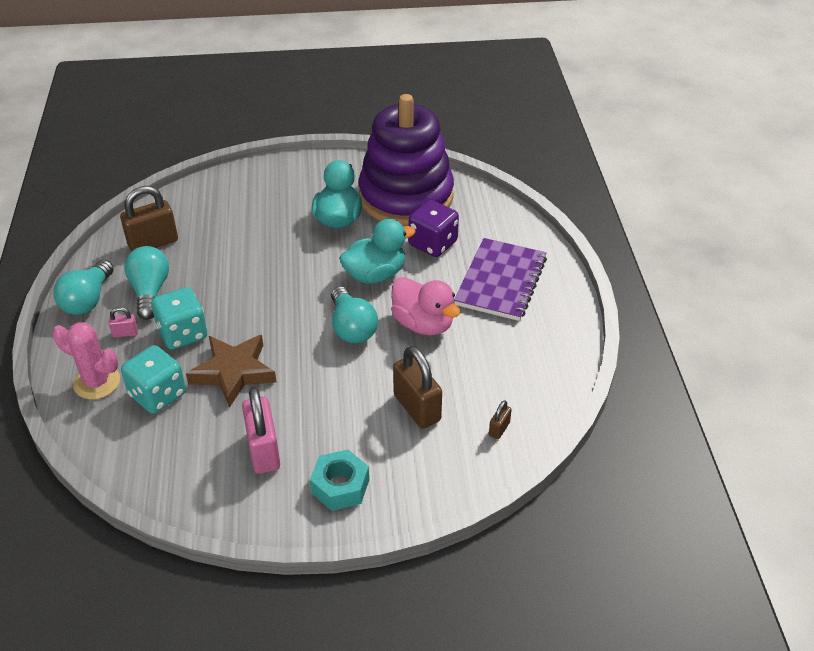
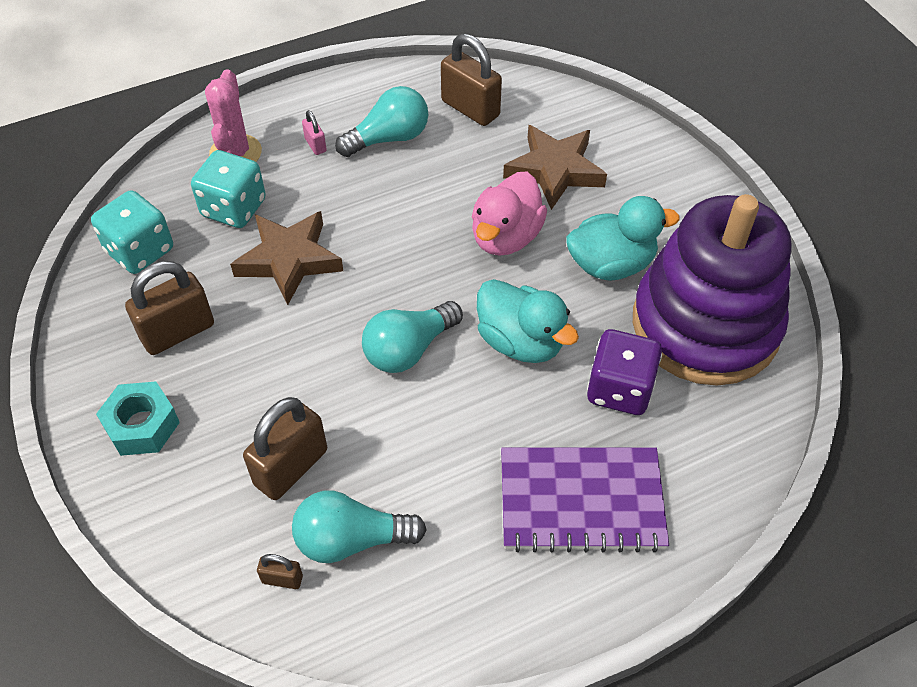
camera: 70 degrees right, 10 degrees up
turquoise light bulb [53,260,114,315] -> turquoise light bulb moved to [292,490,427,563]
turquoise dice [151,287,207,350] -> turquoise dice moved to [91,190,173,274]
pink padlock [242,387,280,474] -> brown padlock [125,261,214,355]
pink duck [391,277,461,336] -> pink duck moved to [472,172,547,256]
none -> brown star [503,125,607,210]

